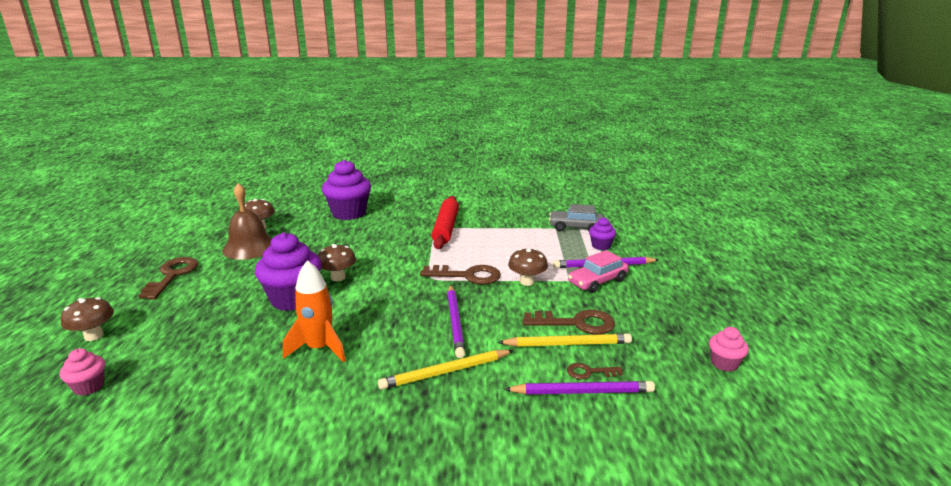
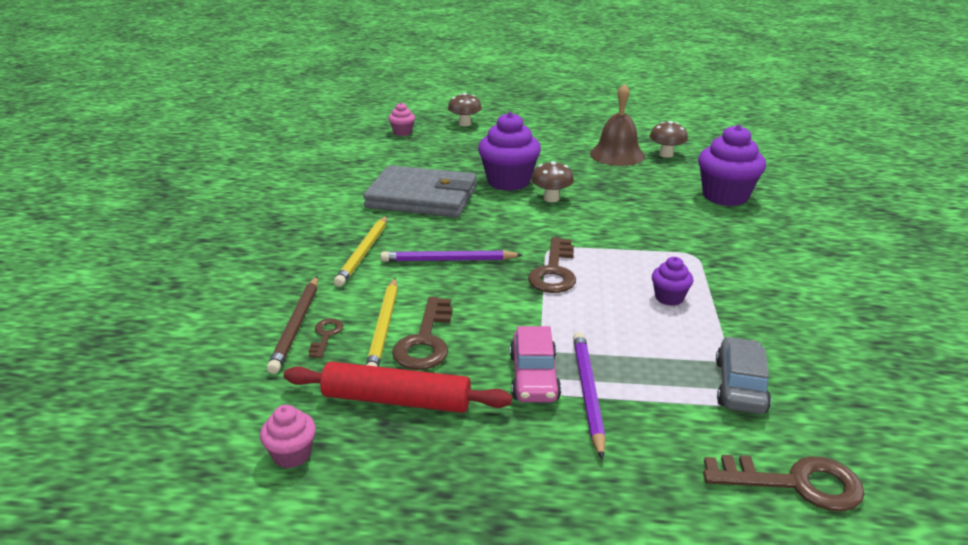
camera: 95 degrees right, 5 degrees up
brown key [139,257,198,300] -> brown key moved to [703,455,865,512]
orange rocket [283,260,346,362] -> grey wallet [363,165,477,218]
yellow pencil [378,350,514,390] -> yellow pencil turned 150 degrees counterclockwise [334,216,387,287]
red rolling pin [432,196,459,249] -> red rolling pin moved to [284,362,512,413]
purple pencil [504,381,655,394] -> brown pencil [267,276,318,374]
brown mushroom [508,248,548,286] -> none
pink car [568,250,628,293] -> pink car turned 150 degrees counterclockwise [510,326,561,402]
purple cupcake [589,217,616,250] -> purple cupcake moved to [652,257,693,306]

